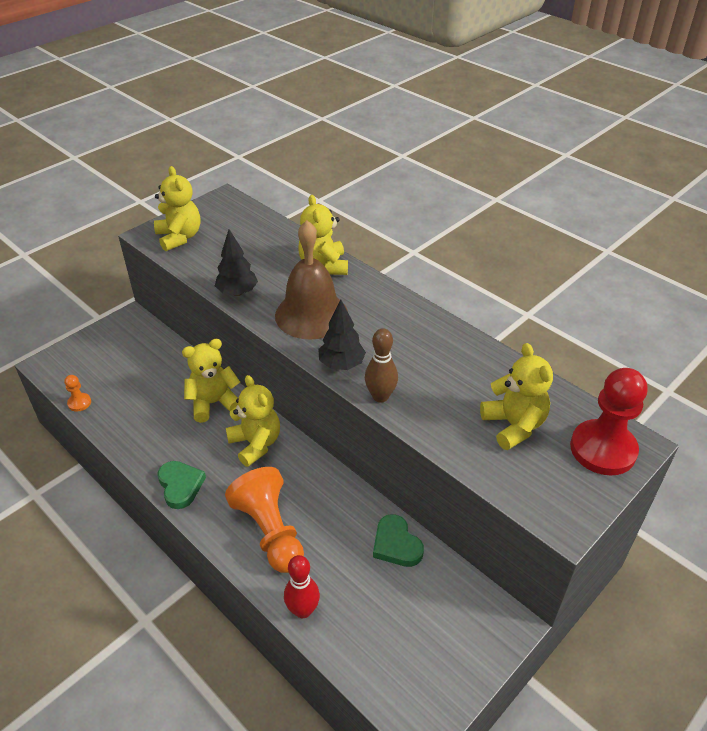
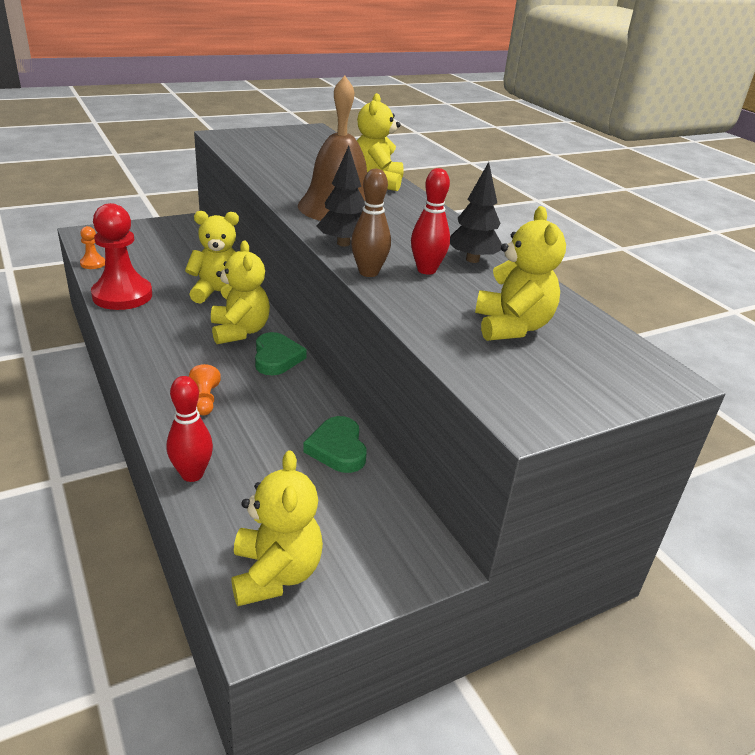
camera: 15 degrees right, 10 degrees down
yellow teddy bear [154,166,200,251] -> yellow teddy bear moved to [231,450,323,606]
green heart [158,461,206,509] -> green heart moved to [255,332,307,375]
black tree [215,229,258,296] -> black tree moved to [450,162,502,263]
orange pawn [225,467,304,573] -> orange pawn [189,364,221,416], size x0.44
red pawn [570,368,647,475] -> red pawn moved to [91,203,152,310]
none -> red bowling pin [411,168,450,275]

